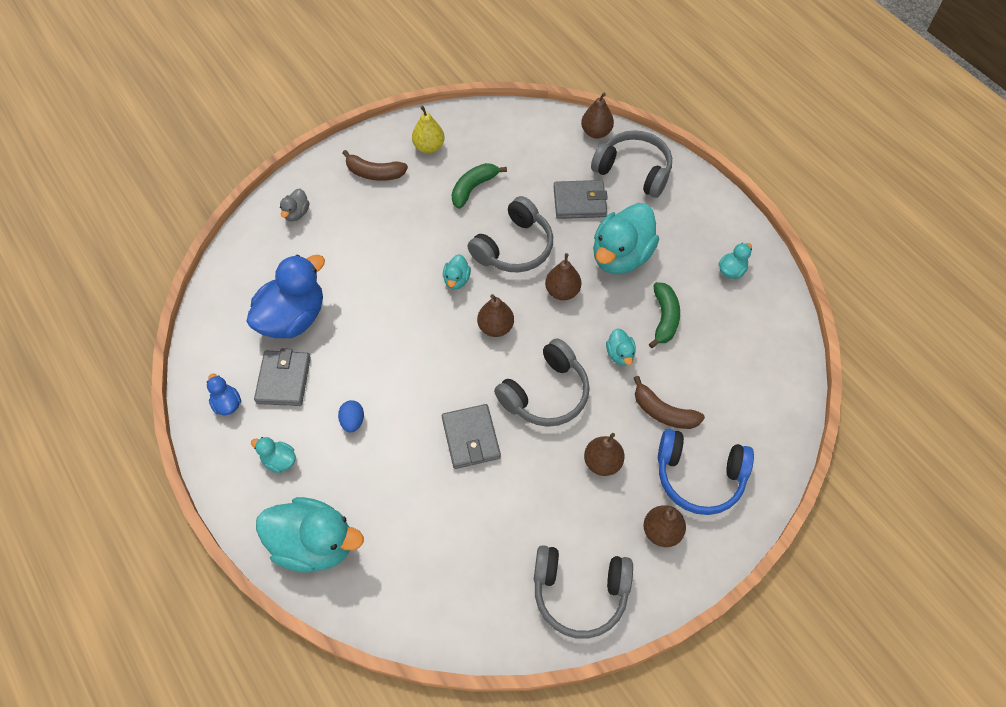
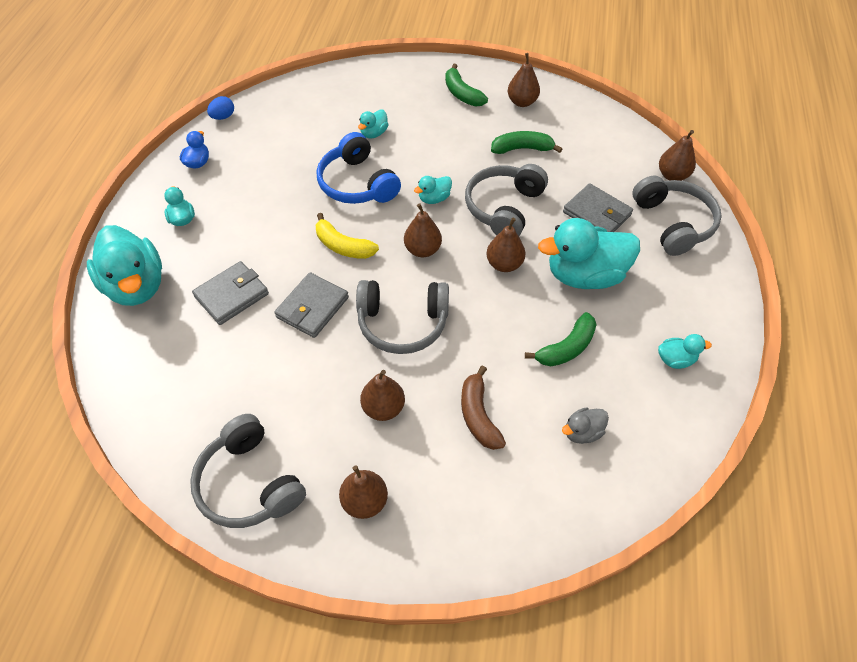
camera: 45 degrees right, 5 degrees down
blue duck [246,255,325,338] -> none
grey wallet [254,349,311,406] -> grey wallet moved to [192,261,269,325]
grey duck [280,189,309,221] -> grey duck moved to [562,407,609,444]
blue egg [338,400,364,433] -> blue egg moved to [207,96,234,120]
brown banana [342,150,408,181] -> green banana [445,64,488,106]
yellow pear [412,106,445,153] -> brown pear [508,53,540,107]
grey headphones [467,196,553,273] -> grey headphones turned 120 degrees clockwise [465,164,548,236]
turquoise duck [606,328,636,366] -> turquoise duck moved to [358,110,389,138]
blue headphones [658,429,754,515] -> blue headphones moved to [317,132,401,204]
none -> yellow banana [316,213,379,259]

